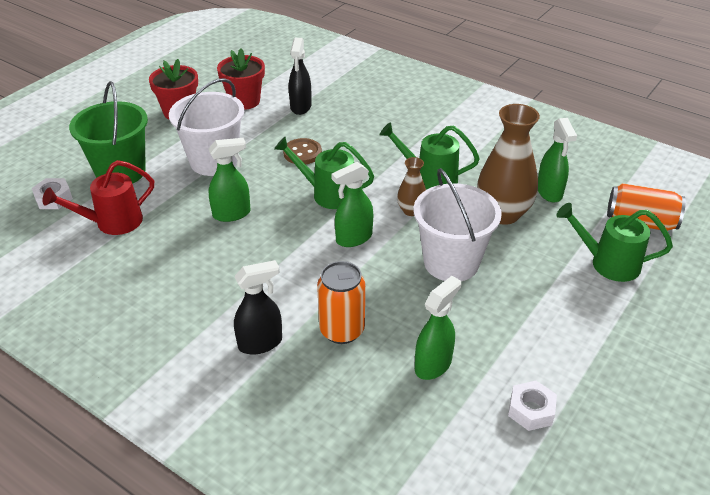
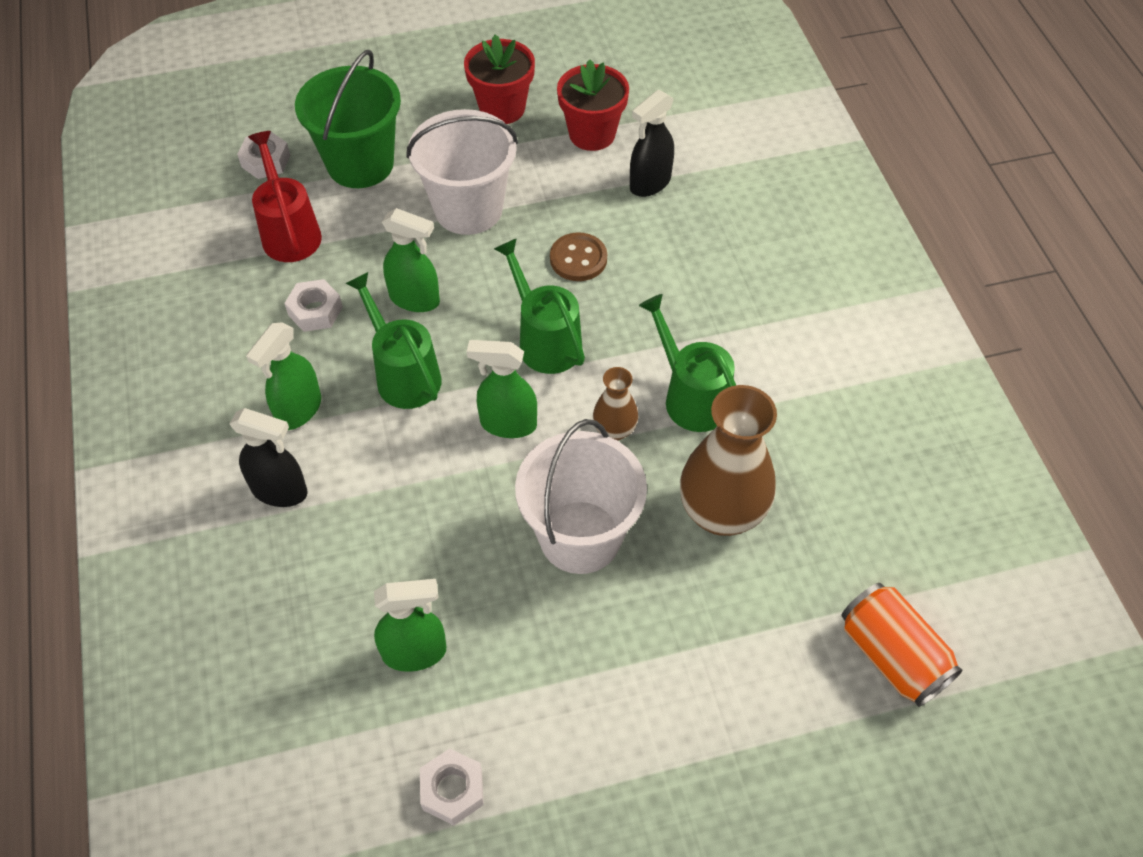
camera: 40 degrees right, 15 degrees up
red watering can [42,160,154,235] -> red watering can turned 60 degrees clockwise [248,131,322,262]
orange can [317,261,365,344] -> none
green spray bottle [538,118,577,202] -> green spray bottle moved to [246,322,321,430]
green watering can [556,203,673,282] -> green watering can moved to [345,272,442,409]
none -> white nut [284,279,343,332]

